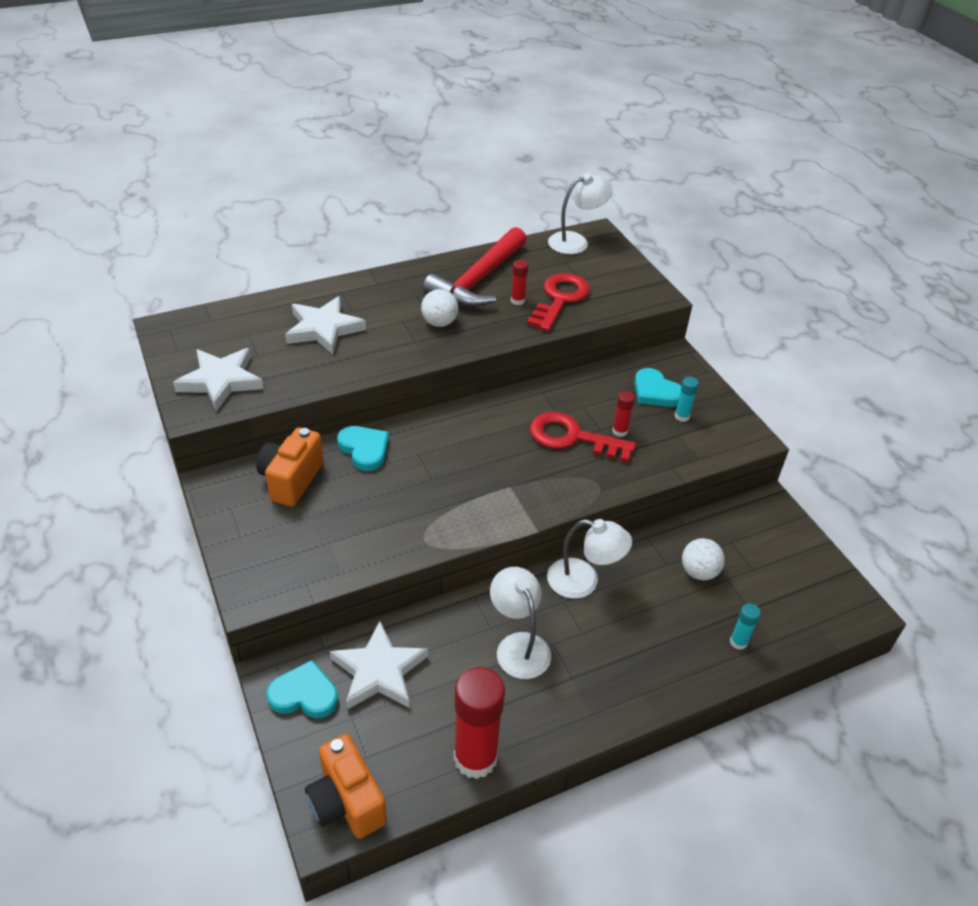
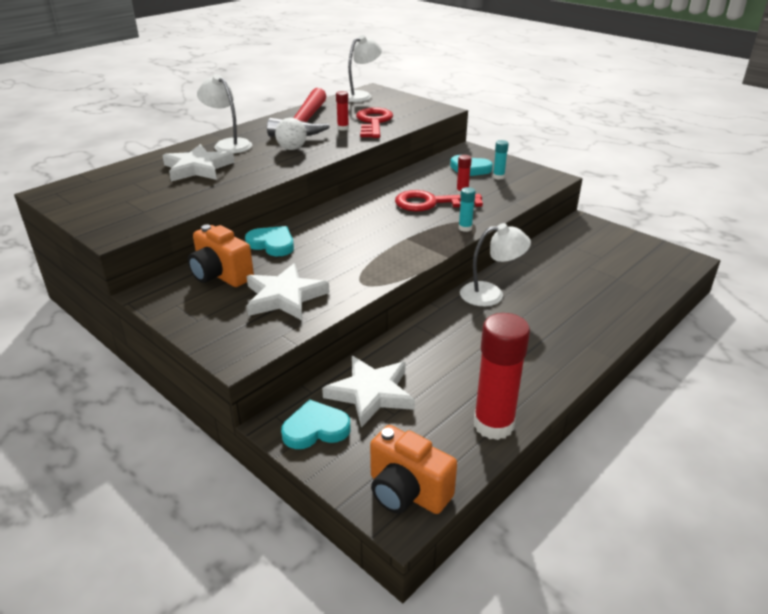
camera: 20 degrees left, 10 degrees down
white star [173,348,264,412] -> white star moved to [247,263,330,320]
orange camera [256,427,324,507] -> orange camera turned 45 degrees counterclockwise [188,225,254,287]
white lamp [490,567,551,679] -> white lamp moved to [197,74,252,154]
white ball [682,538,725,580] -> none
turquoise glue stick [730,603,761,650] -> turquoise glue stick moved to [458,187,476,232]

